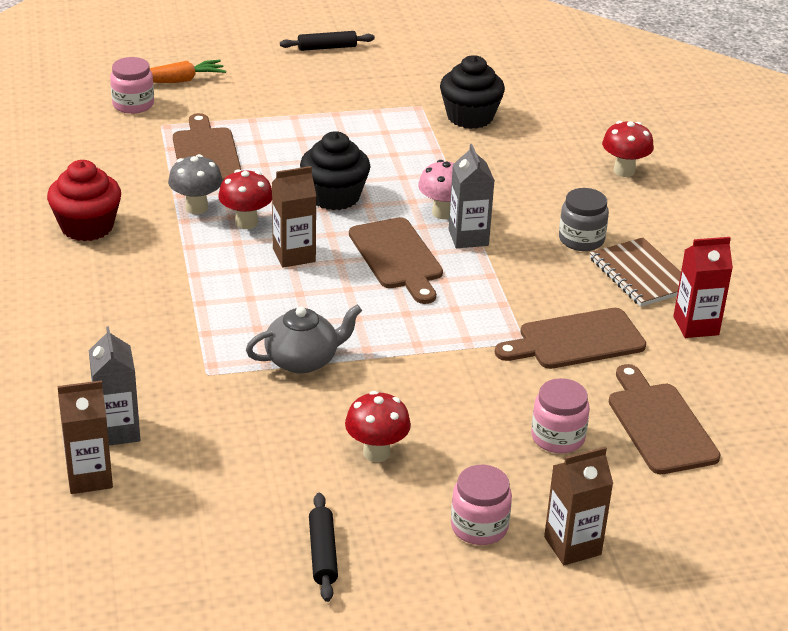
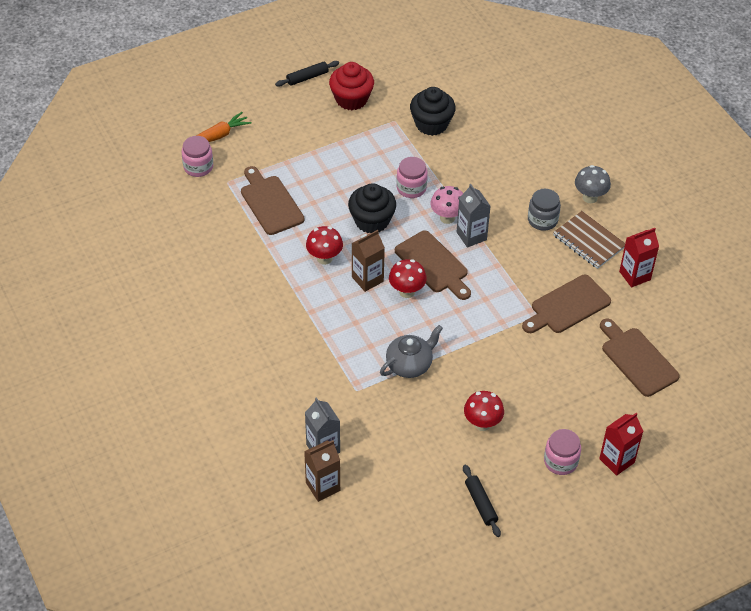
camera: 15 degrees left, 15 degrees up
red cupcake [47,160,121,241] -> red cupcake moved to [329,62,374,110]
grey mushroom [168,154,223,214] -> grey mushroom moved to [575,165,611,203]
pink jar [531,378,590,453] -> pink jar moved to [396,157,428,198]
brown carton [544,447,613,565] -> red carton [599,413,643,476]
red mushroom [602,121,654,177] -> red mushroom moved to [389,259,427,298]

